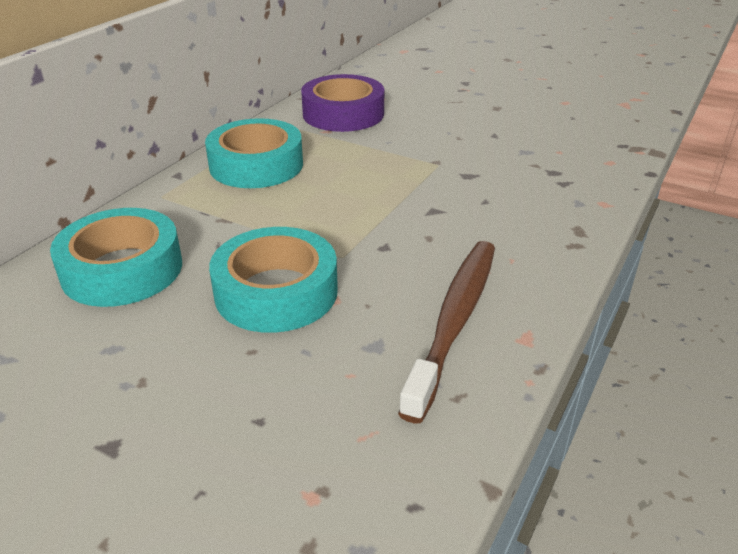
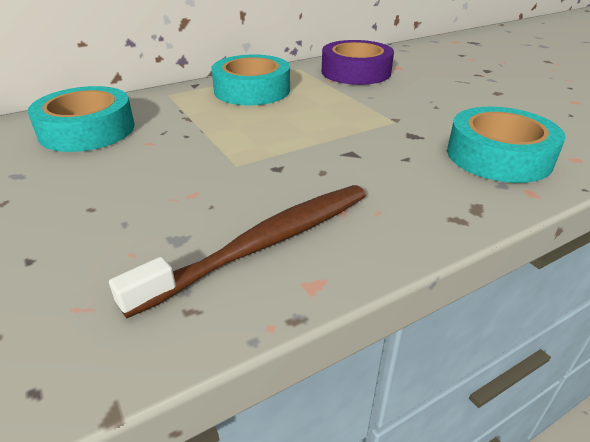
camera: 30 degrees right, 0 degrees up
turquoise tape [209,227,338,333] -> turquoise tape moved to [447,107,565,183]

